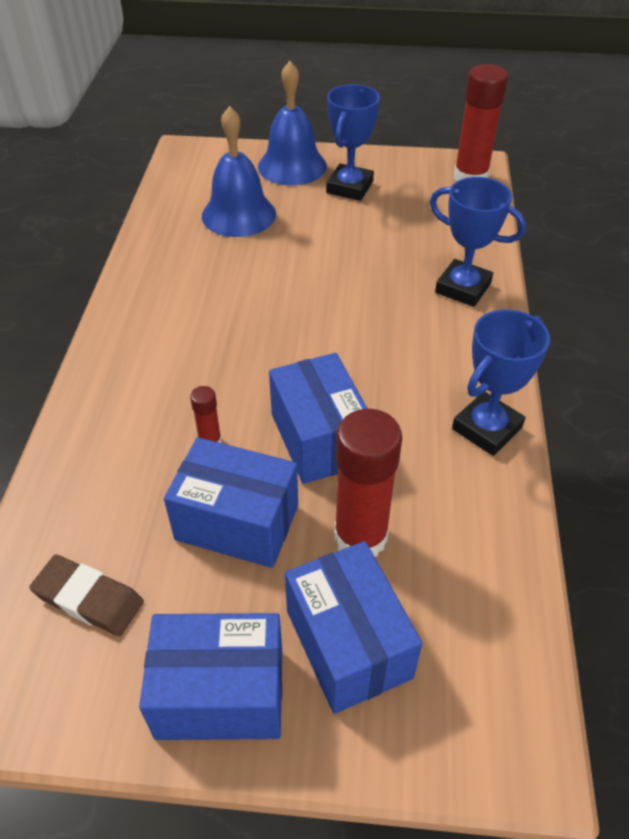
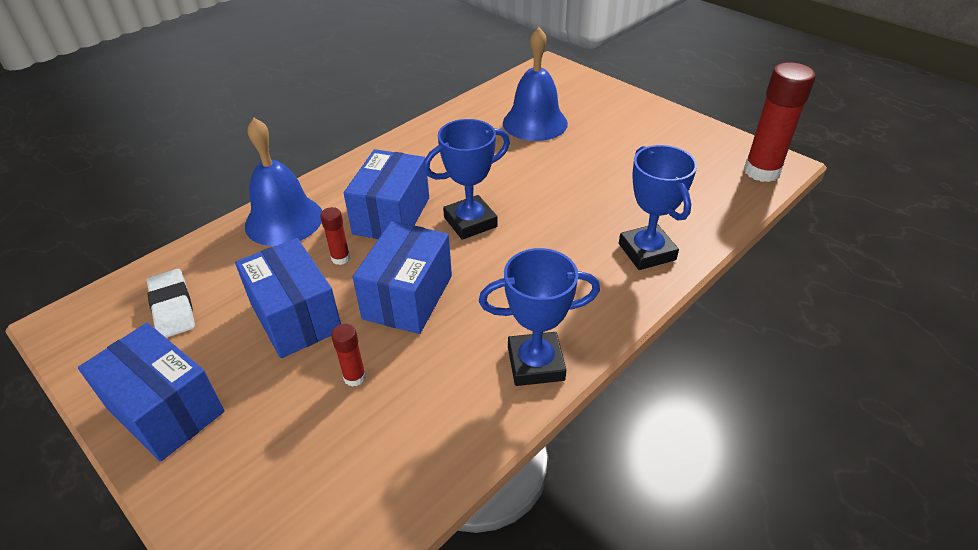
camera: 40 degrees right, 5 degrees down
brown eraser [29,555,144,636] -> white eraser [147,269,195,338]
blue bell [258,61,327,185] -> blue bell moved to [245,118,322,246]
blue box [285,541,422,714] -> blue box moved to [344,149,429,239]
blue trophy [326,84,380,201] -> blue trophy moved to [423,119,510,240]
red glue stick [334,409,402,557] -> red glue stick [331,324,366,387], size x0.47

